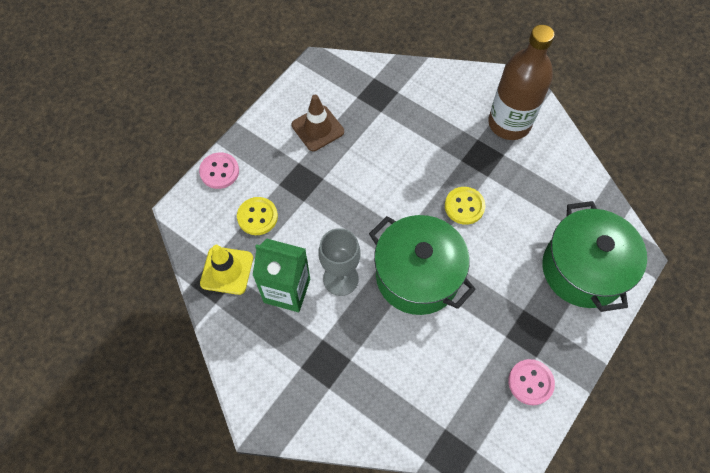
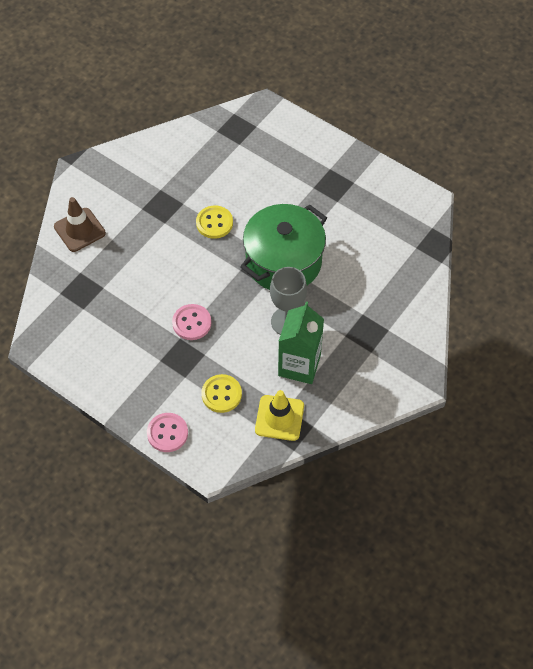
camera: 90 degrees left, 5 degrees down
brown traffic cone [291,95,344,151] -> brown traffic cone moved to [54,197,106,252]
brown bottle [488,25,555,140] -> none
pink button [508,359,555,405] -> pink button moved to [172,304,211,340]
green pot [542,201,647,312] -> none

